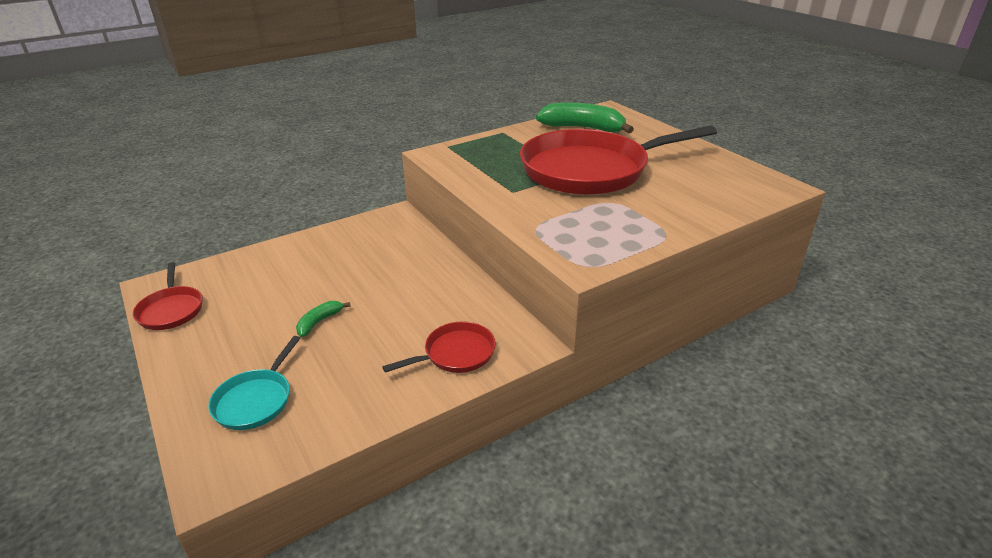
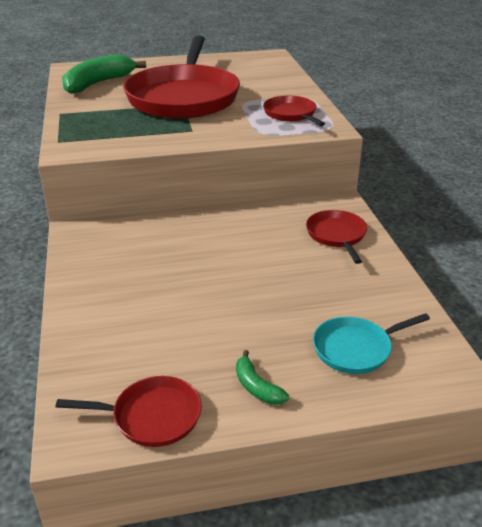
camera: 70 degrees left, 0 degrees up
turquoise pan [208,336,300,430] -> turquoise pan turned 120 degrees clockwise [313,313,430,374]
green banana [296,301,351,337] -> green banana moved to [236,350,289,405]
none -> red pan [263,96,325,126]

